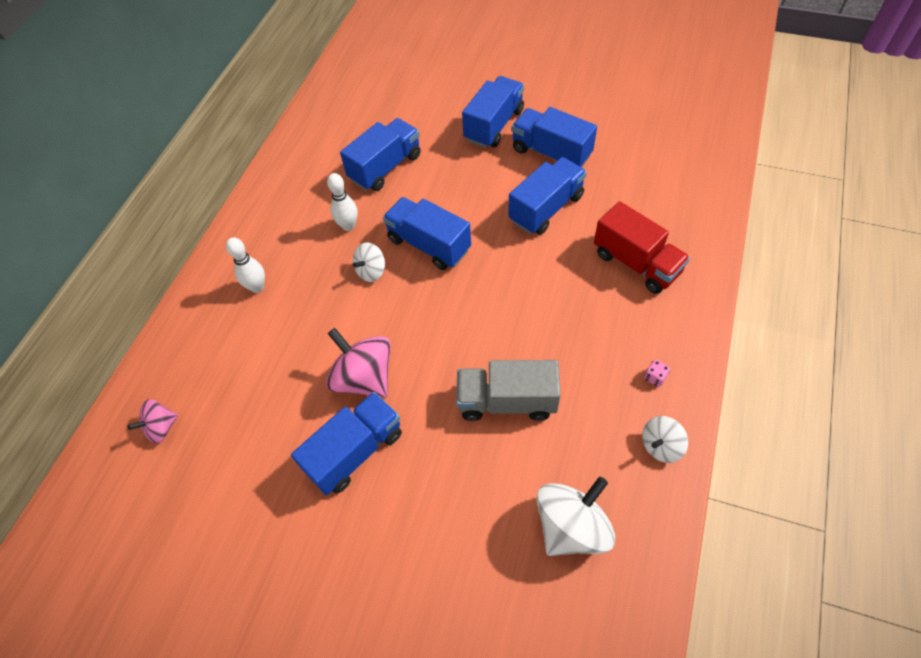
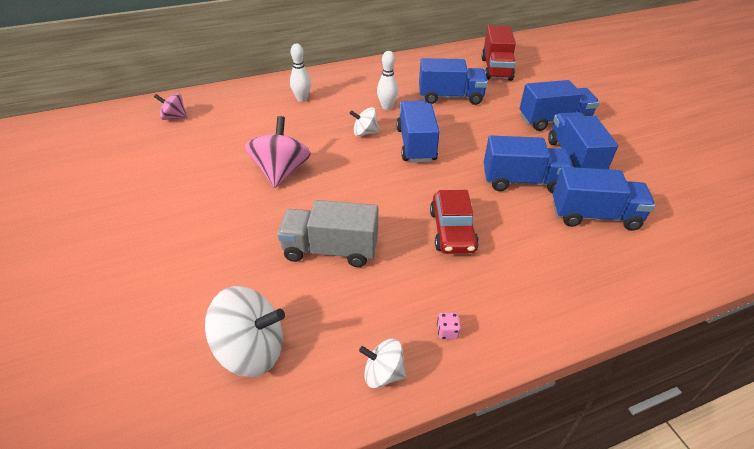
camera: 45 degrees right, 15 degrees down
blue truck [291,392,402,495] -> blue truck moved to [553,167,656,231]
grey truck [456,360,561,421] -> grey truck turned 45 degrees counterclockwise [277,200,378,267]
red truck [594,201,690,294] -> red truck moved to [481,25,516,81]
none -> red car [430,190,479,254]

